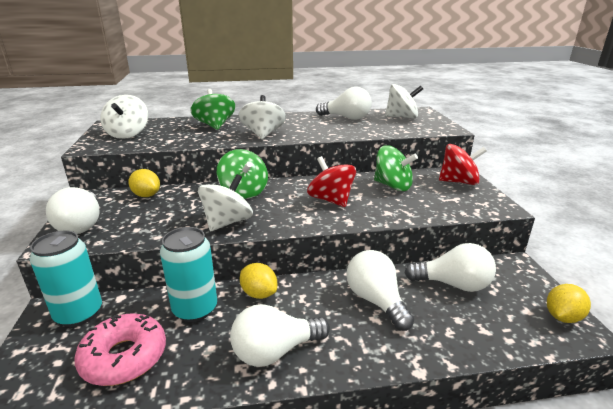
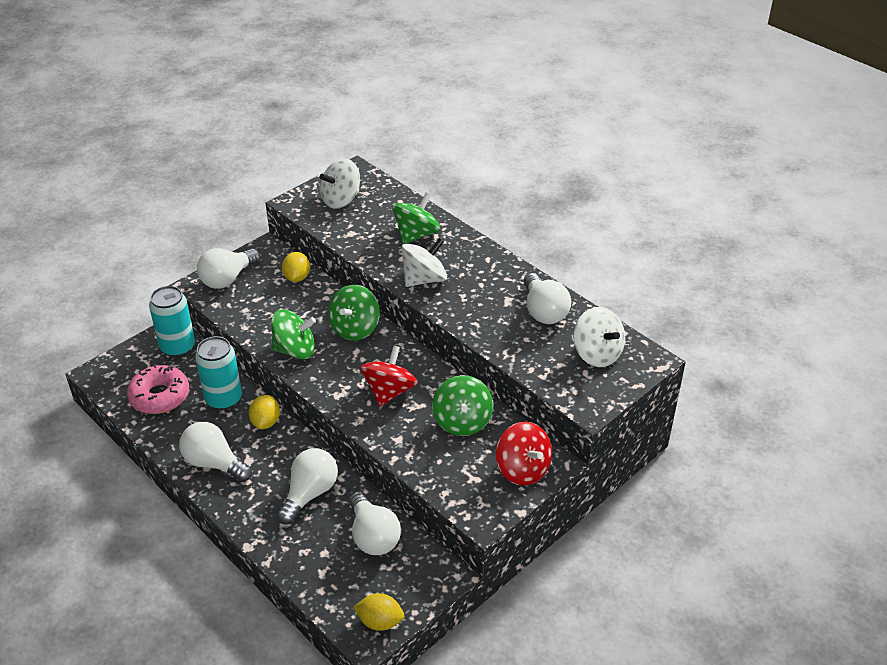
camera: 55 degrees right, 15 degrees up
white spinning top [198,174,253,231] -> green spinning top [271,309,316,359]

